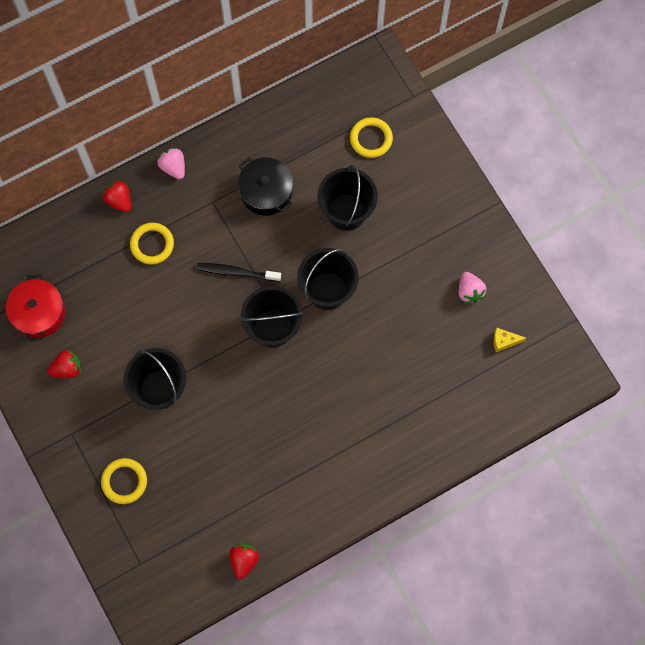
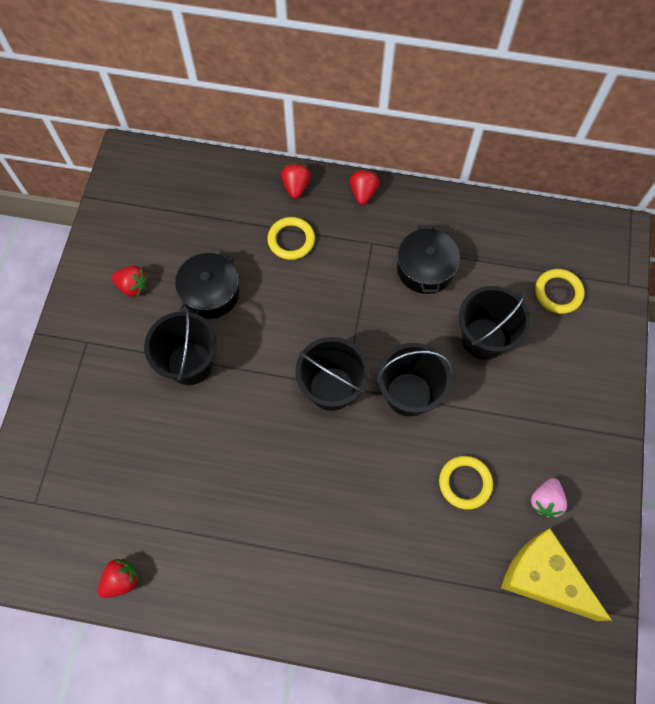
camera: 40 degrees right, 5 degrees down
red pot [6,274,65,341] -> none
yellow ring [101,458,147,504] -> yellow ring moved to [439,456,493,510]
pink strawberry [157,147,185,179] -> red strawberry [350,170,379,205]
black toothbrush [196,263,281,282] -> none
yellow cheese [494,328,527,352] -> yellow cheese [501,528,611,621], size x2.46
none -> black pot [175,251,240,319]

